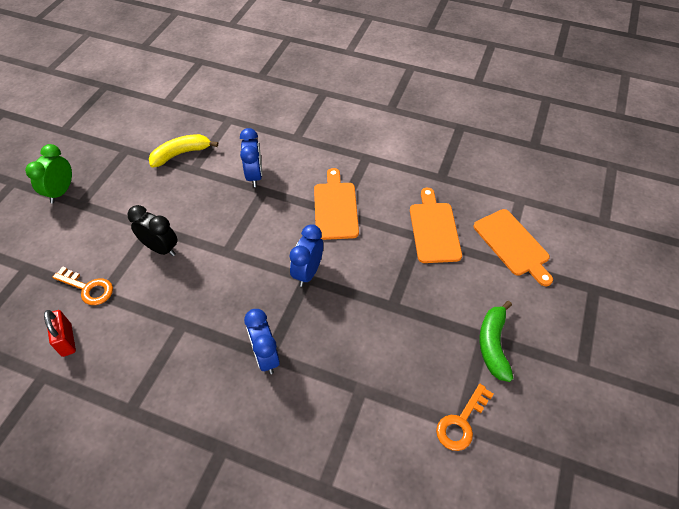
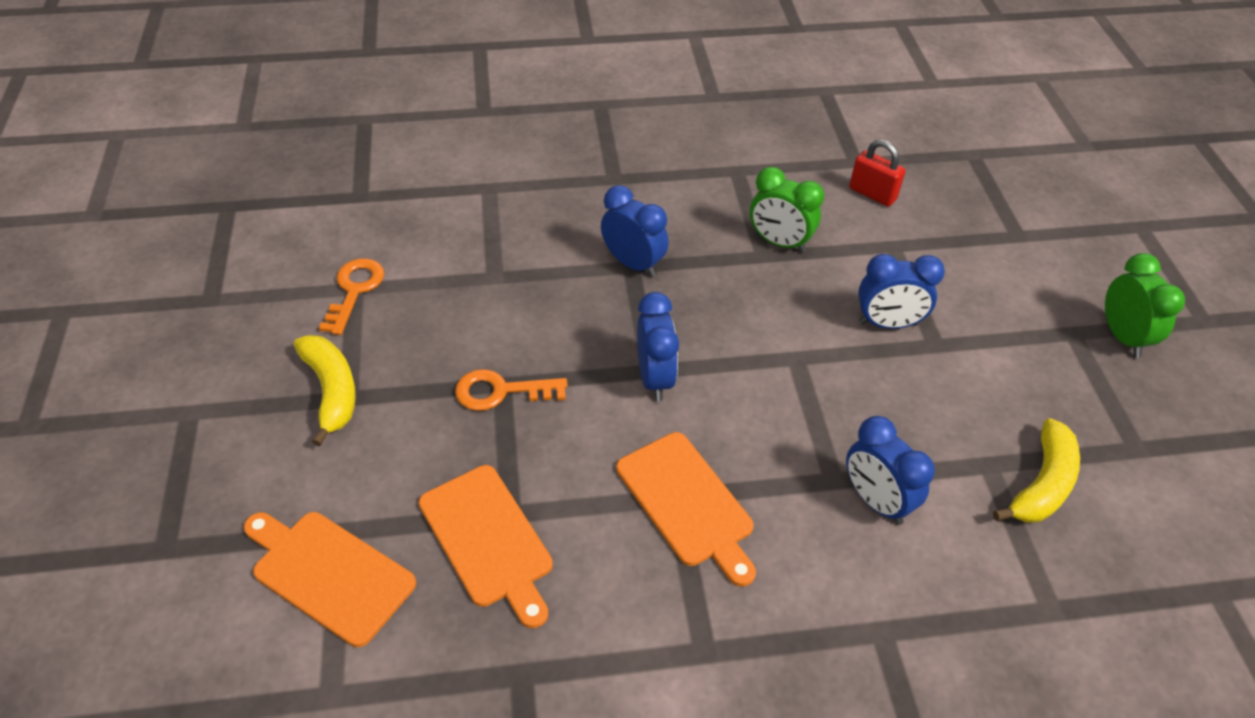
camera: 150 degrees right, 5 degrees down
orange key [52,267,113,305] -> orange key moved to [455,369,568,411]
black clock [127,205,178,256] -> blue clock [858,254,945,329]
green banana [480,301,513,382] -> yellow banana [294,335,356,446]
none -> green clock [750,167,824,253]

